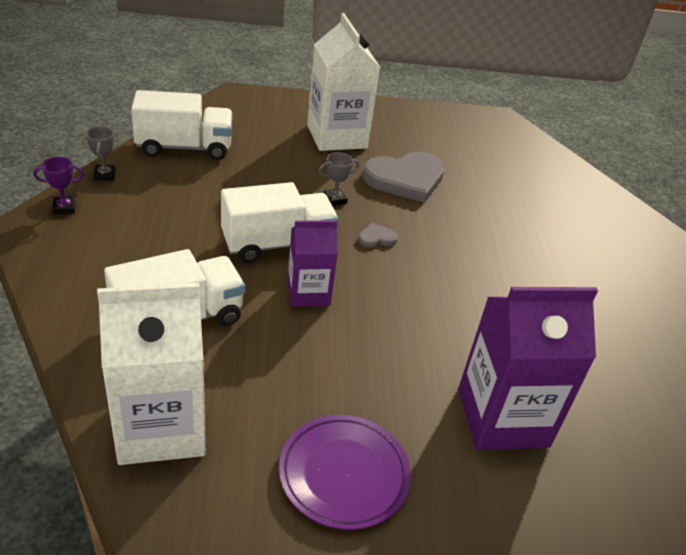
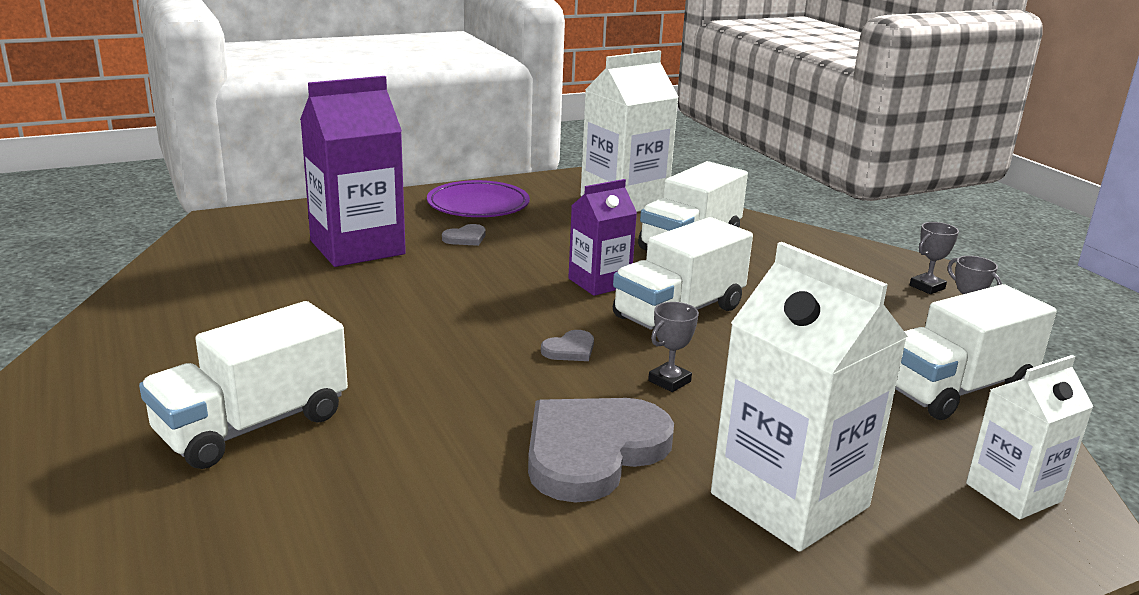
camera: 160 degrees right, 15 degrees down
purple trophy [33,157,84,214] -> grey trophy [910,222,959,294]
none -> white truck [139,301,348,469]
none -> grey heart [442,224,486,246]
none -> white carton [966,355,1094,520]

